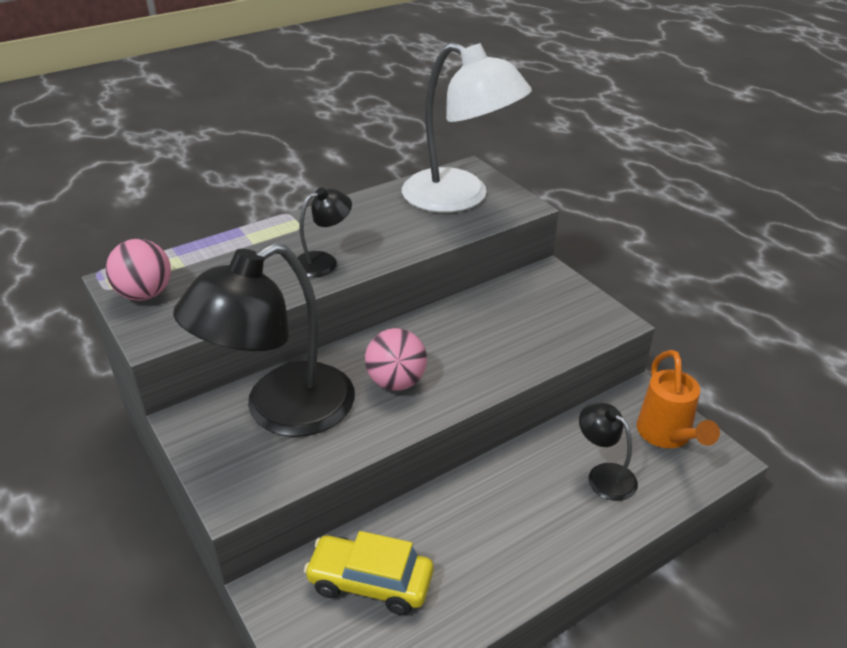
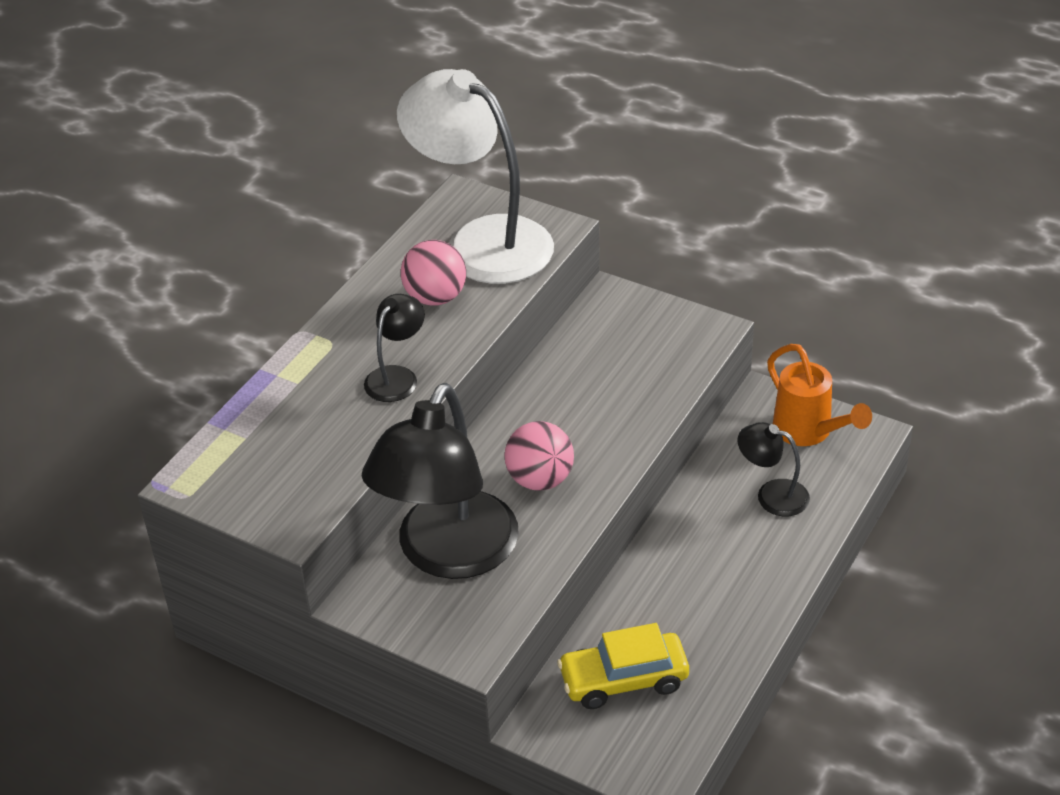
camera: 25 degrees left, 5 degrees up
pink ball [106,239,171,301] -> pink ball moved to [401,240,466,306]
white lamp [402,42,532,213] -> white lamp turned 150 degrees counterclockwise [397,69,554,284]

